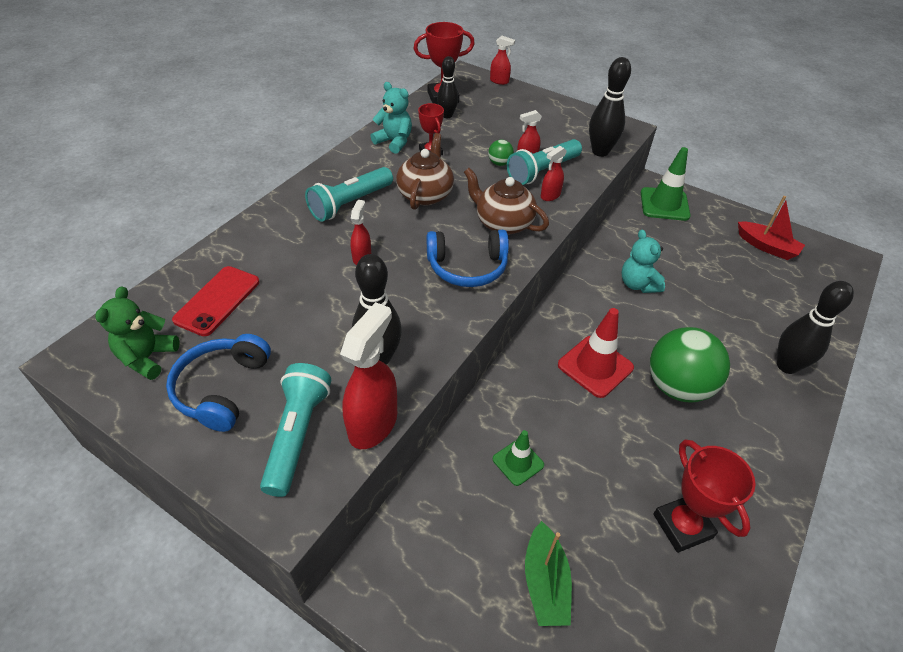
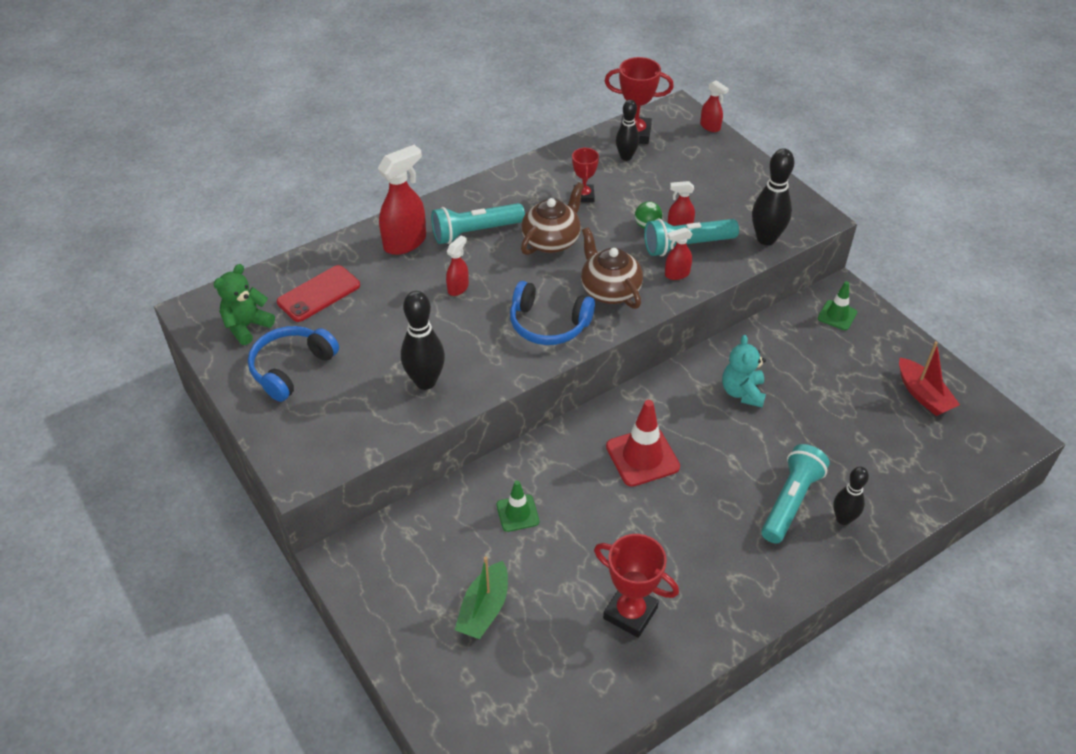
camera: 25 degrees right, 0 degrees up
turquoise flashlight [260,363,331,497] -> turquoise flashlight moved to [761,444,830,544]
red spray bottle [340,302,397,449] -> red spray bottle moved to [378,145,426,255]
turquoise teddy bear [370,82,412,154] -> none
green traffic cone [641,147,691,221] -> green traffic cone [818,281,857,330], size x0.60
green ball [650,327,730,403] -> none
red trophy [653,439,756,553] -> red trophy turned 60 degrees counterclockwise [594,534,679,638]
black bowling pin [777,281,854,374] -> black bowling pin [833,467,869,525], size x0.66

